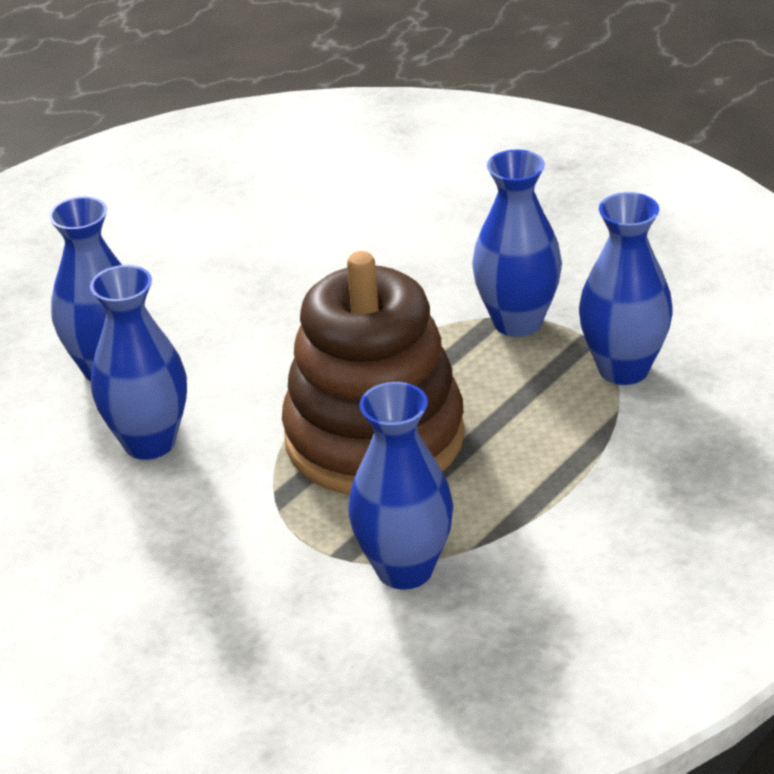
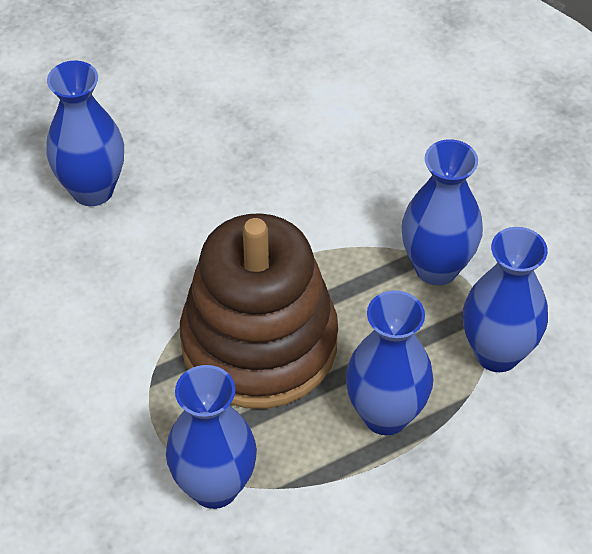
camera: 20 degrees right, 15 degrees up
blue vase [90,265,187,460] -> blue vase moved to [346,290,434,435]

